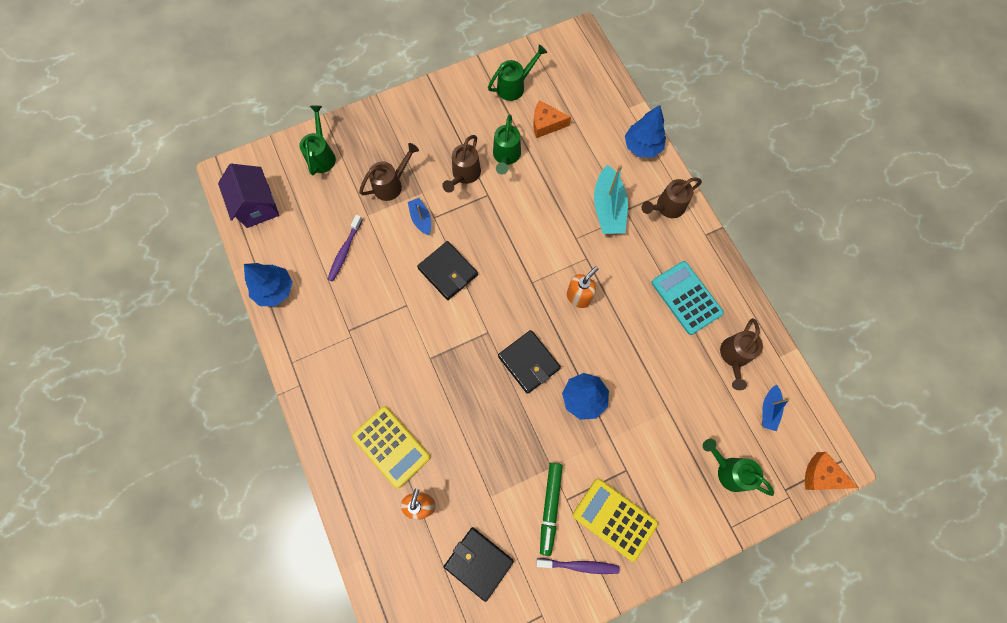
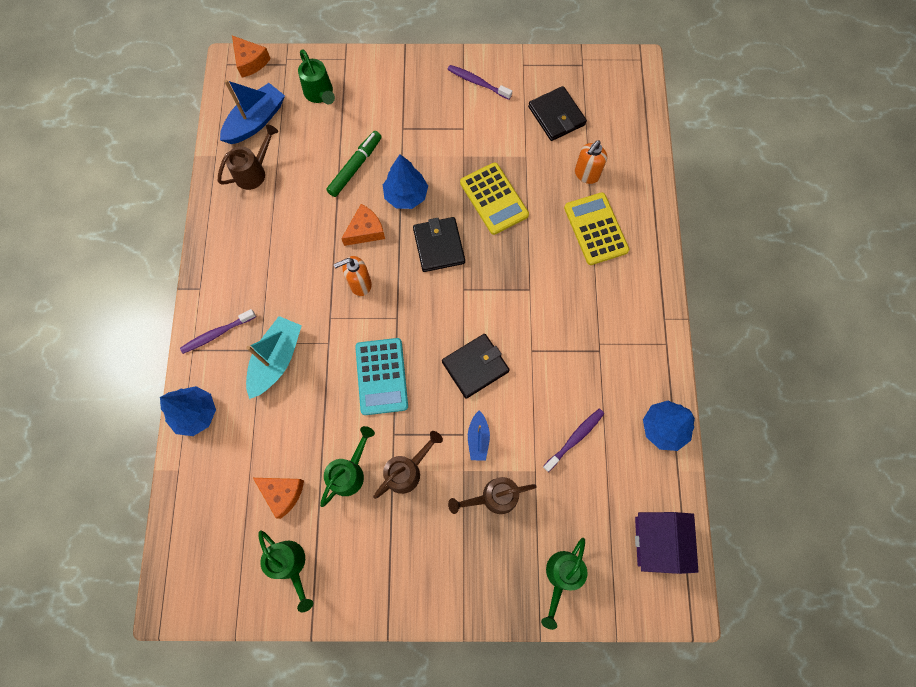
camera: 155 degrees left, 0 degrees up
black wallet [417,241,478,300] -> black wallet turned 75 degrees clockwise [442,334,510,399]
green watering can [488,44,548,101] -> green watering can turned 120 degrees counterclockwise [258,530,313,612]
green marker [540,463,563,556] -> green marker moved to [326,131,382,197]
yellow calculator [573,479,658,562] -> yellow calculator moved to [460,162,529,235]
brown watering can [642,177,702,218] -> purple toothbrush [180,309,256,354]
turquoise calculator [652,261,724,335] -> turquoise calculator moved to [355,338,408,415]
blue boat [762,385,790,431] -> blue boat [220,80,285,144], size x1.79
none -> orange cheese [341,204,385,246]

